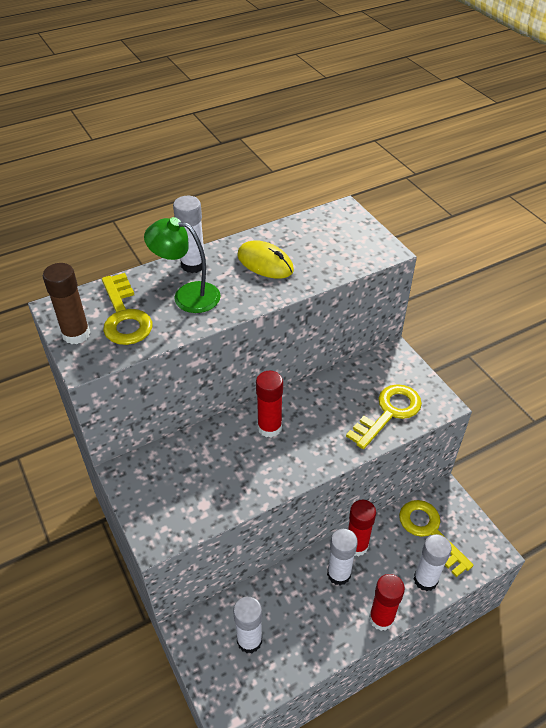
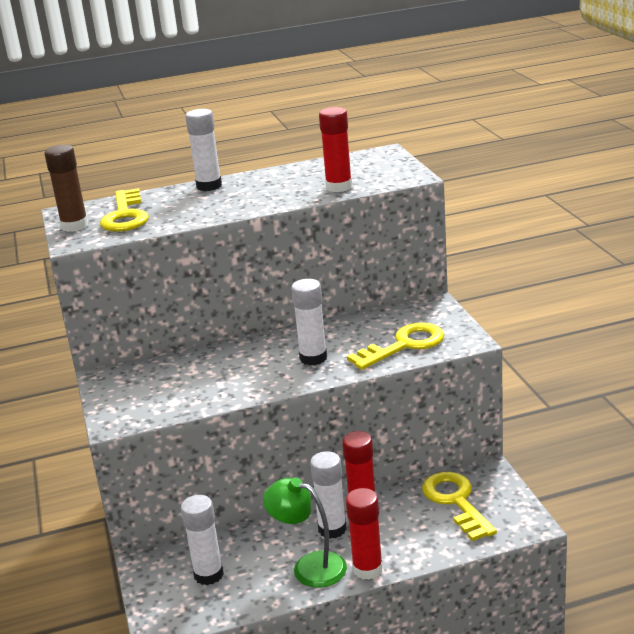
camera: 15 degrees right, 20 degrees down
green lamp [144,217,221,313] -> green lamp moved to [263,477,347,588]
yellow mouse [237,240,294,279] -> none
red glue stick [256,371,283,438] -> red glue stick moved to [319,107,352,192]
white glue stick [414,534,451,591] -> white glue stick moved to [291,279,327,366]

